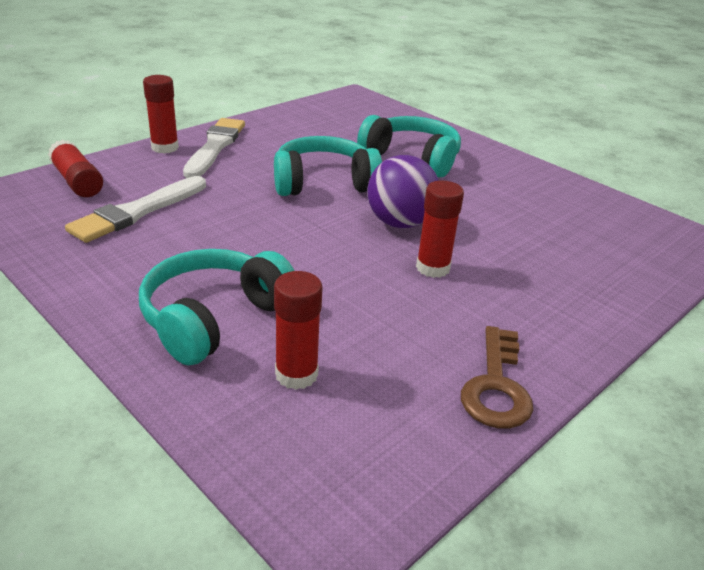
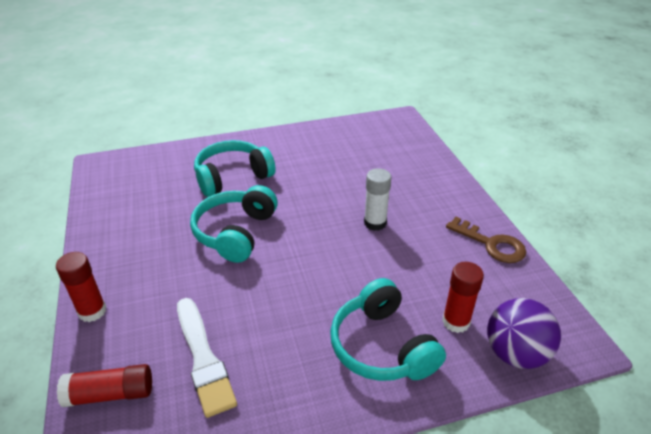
camera: 60 degrees left, 5 degrees up
white brush [183,118,245,178] -> none
purple ball [367,155,439,228] -> purple ball moved to [487,298,561,369]
red glue stick [416,181,464,278] -> white glue stick [364,168,391,231]

